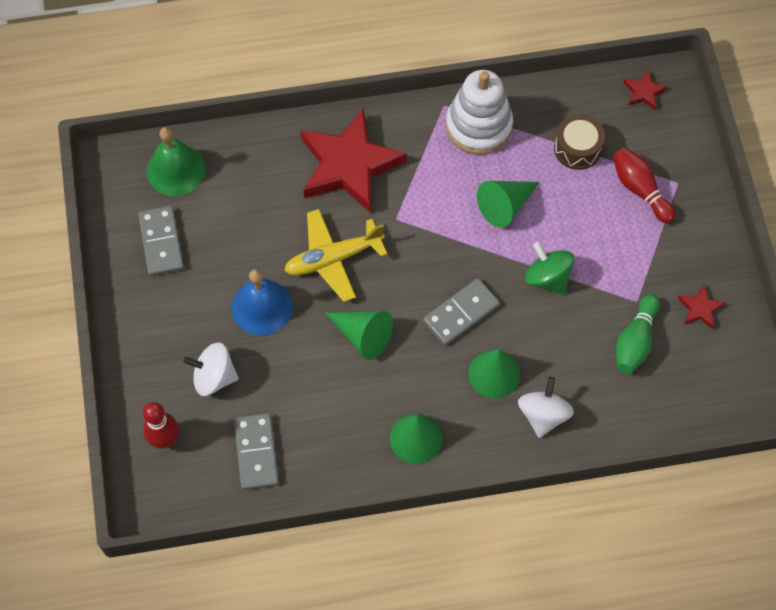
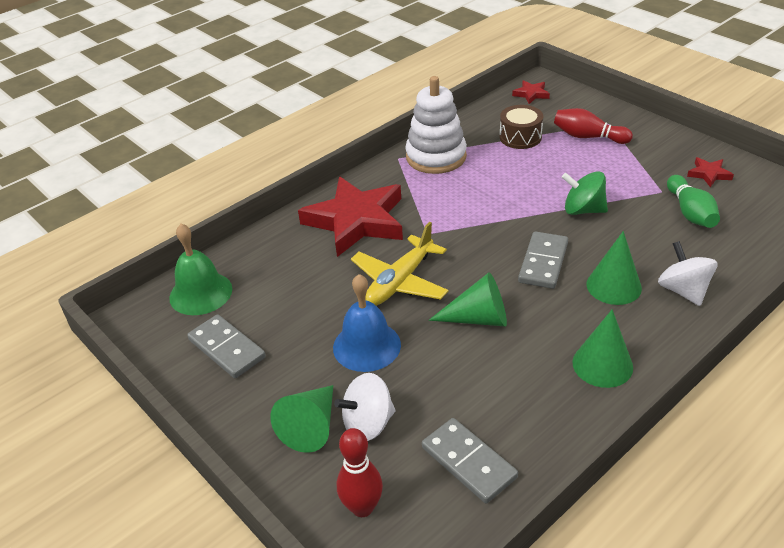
camera: 30 degrees left, 25 degrees down
green cone [477,181,540,228] -> green cone moved to [270,385,333,453]

